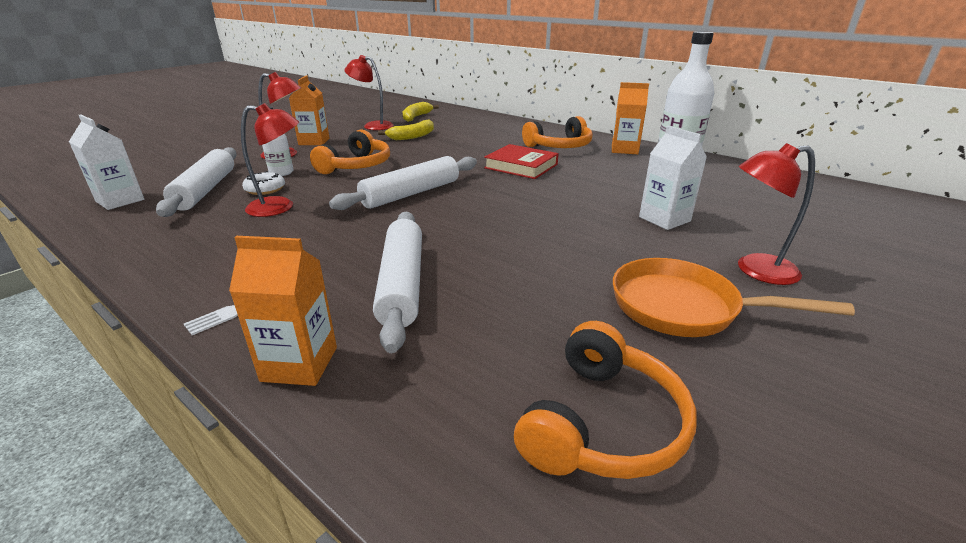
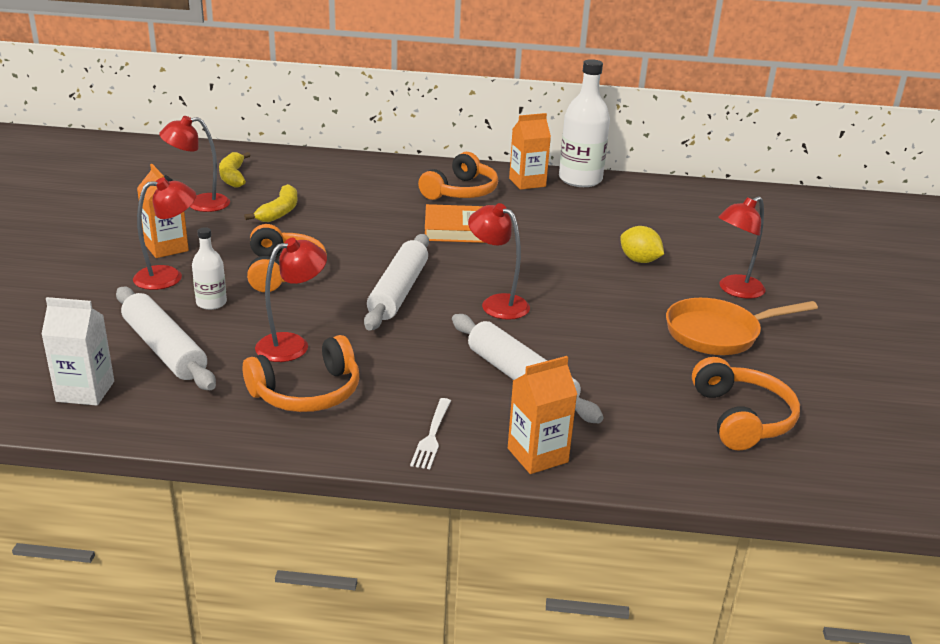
camera: 35 degrees left, 0 degrees up
white donut [242,171,285,195] -> none
red book [484,144,559,179] -> orange book [425,204,485,243]
white carton [639,126,707,230] -> yellow lemon [620,226,664,263]
none -> orange headphones [242,335,359,412]
none -> red lamp [468,203,530,320]

